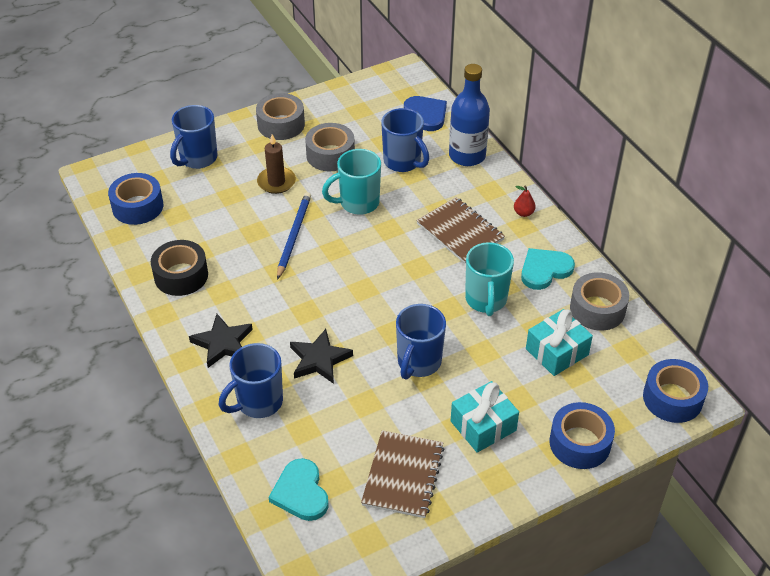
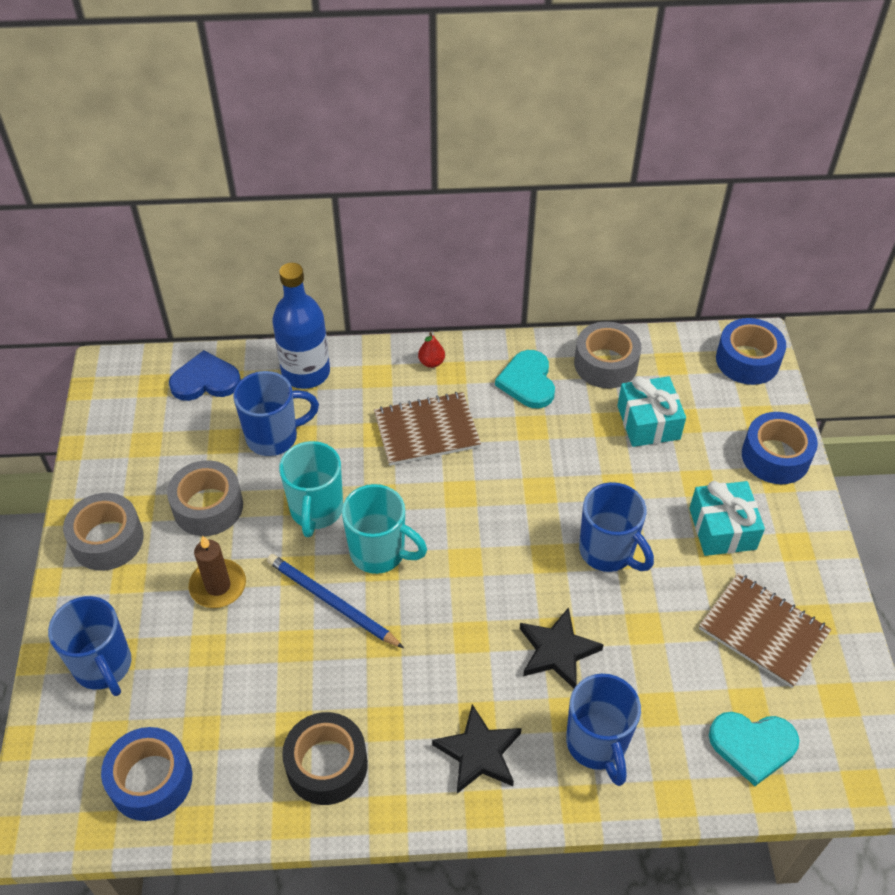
camera: 65 degrees left, 5 degrees up
turquoise mug [465,242,514,316] -> turquoise mug moved to [342,484,427,574]

